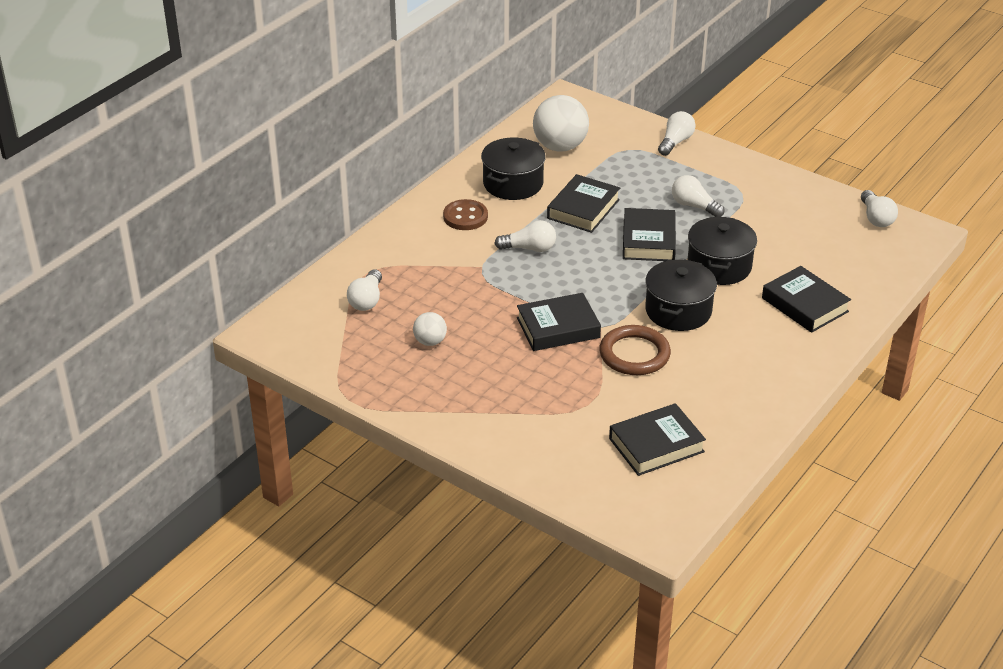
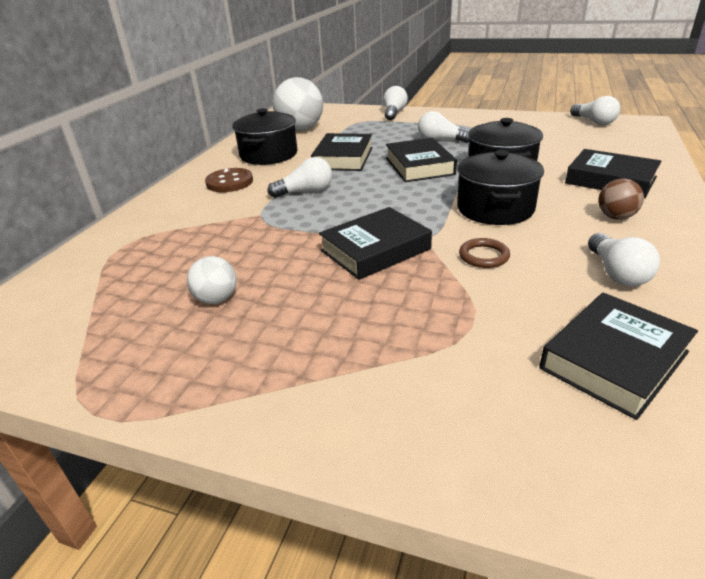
camera: 15 degrees left, 5 degrees down
white light bulb [347,269,382,311] -> white light bulb moved to [588,233,660,287]
brown ring [599,325,671,375] -> brown ring [459,238,510,268], size x0.54
none -> brown ball [598,179,644,220]

